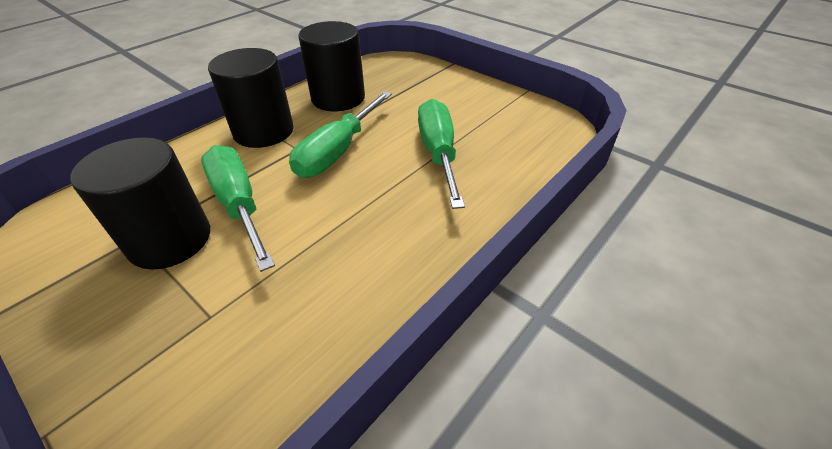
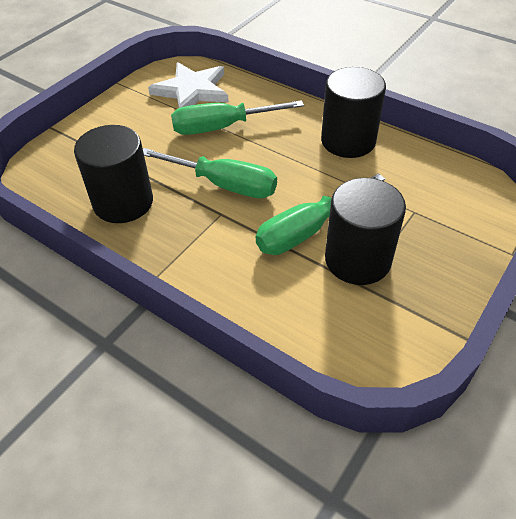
camera: 95 degrees left, 5 degrees up
black cylinder [208,48,294,148] -> black cylinder moved to [321,67,386,158]
none -> white star [148,62,229,108]

